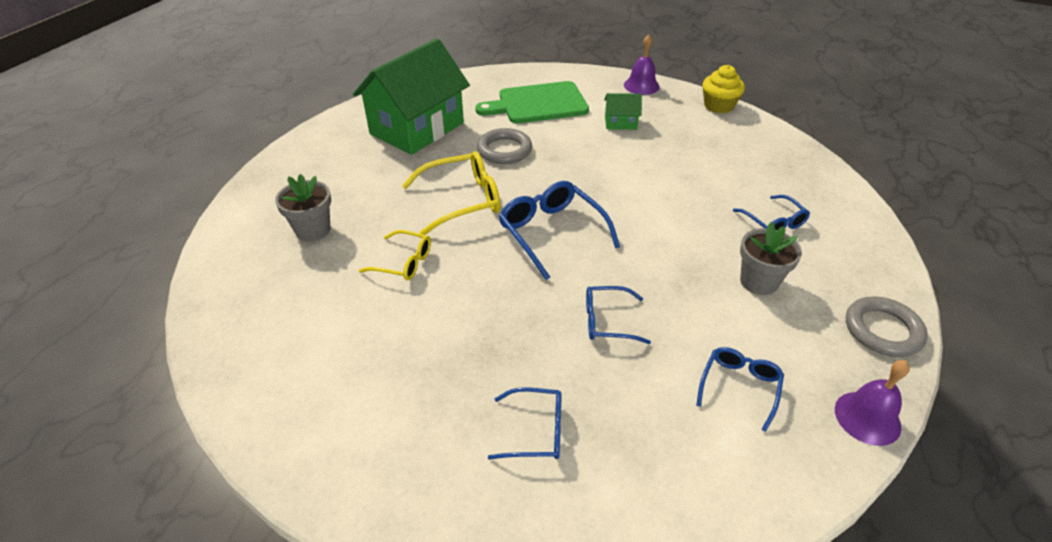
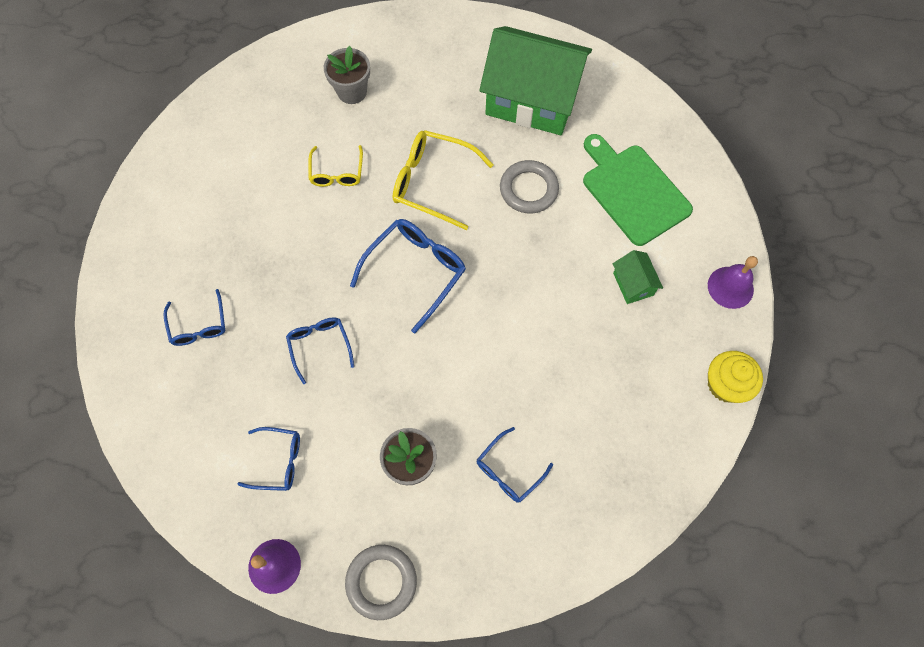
camera: 70 degrees right, 25 degrees up
yellow glasses [402,151,500,235] -> yellow glasses turned 150 degrees clockwise [393,130,493,230]

